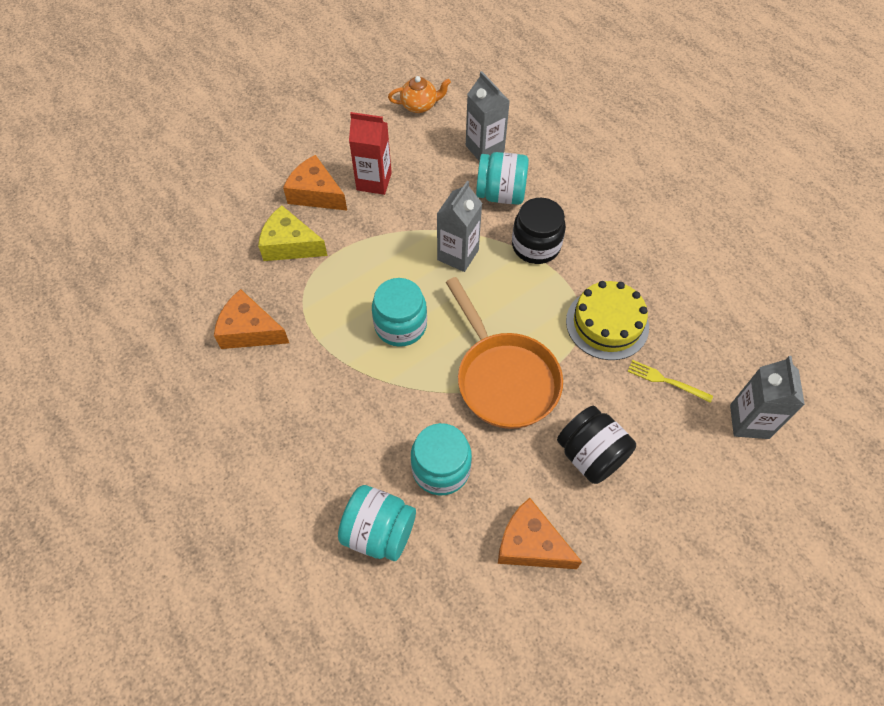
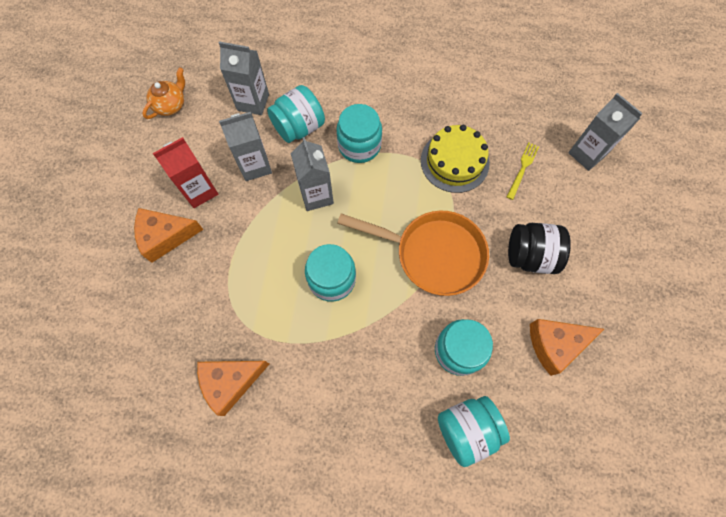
camera: 45 degrees left, 10 degrees up
yellow cheese [258,205,328,261] -> none
black jar [512,198,566,264] -> turquoise jar [336,104,382,163]
yellow fork [627,360,713,403] -> yellow fork turned 135 degrees clockwise [507,142,539,200]
none -> grey carton [219,112,272,181]

